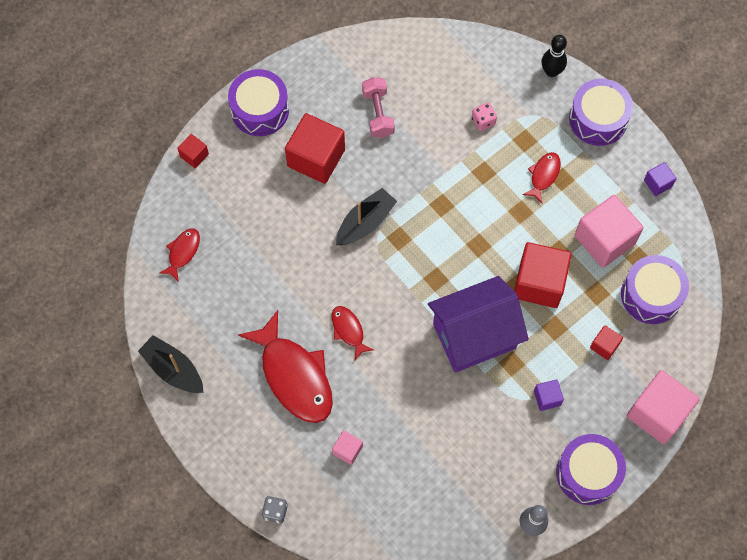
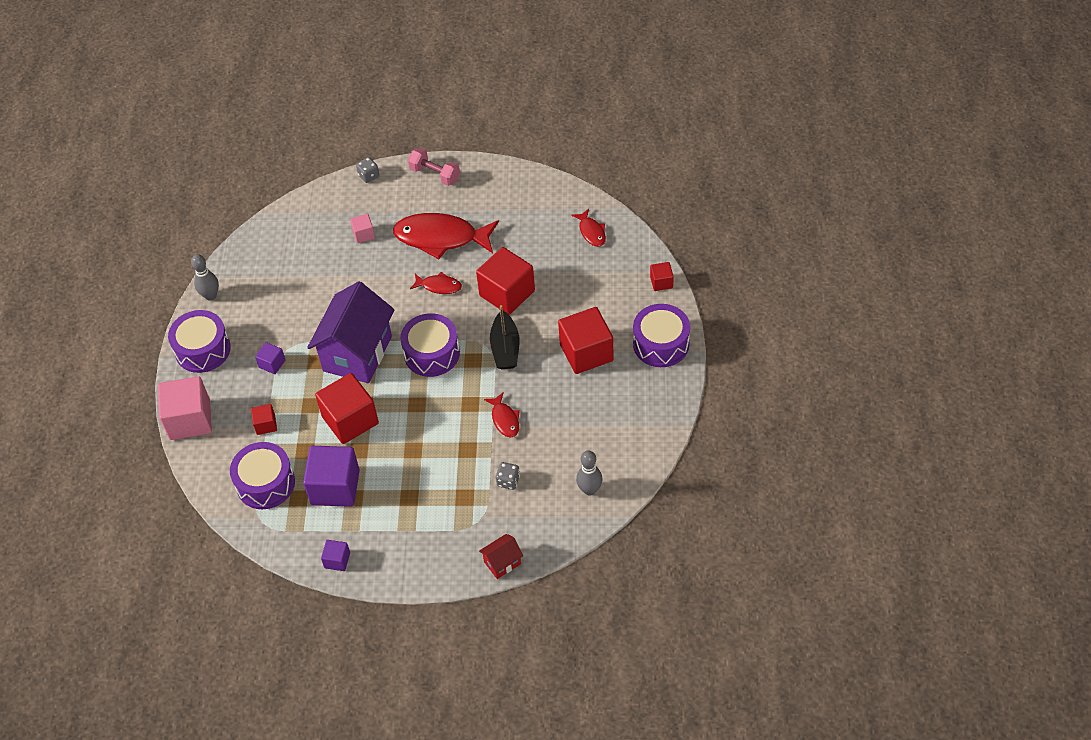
camera: 135 degrees right, 15 degrees down
black boat [138,335,203,393] -> none
pink dumbbell [362,77,395,138] -> pink dumbbell moved to [408,148,460,186]
pink dice [472,103,497,131] -> grey dice [496,462,520,490]
red fish [523,152,561,204] -> red fish moved to [484,393,520,437]
black bowling pin [542,35,567,77] -> red house [479,534,523,579]
purple drum [569,79,633,146] -> purple drum moved to [400,313,460,377]
pink cube [575,195,644,268] -> purple cube [303,446,360,507]
none -> red cube [476,247,535,315]
none -> grey bowling pin [576,450,603,496]

